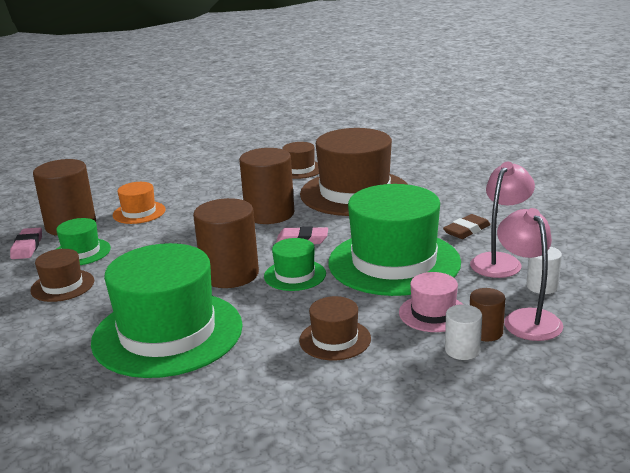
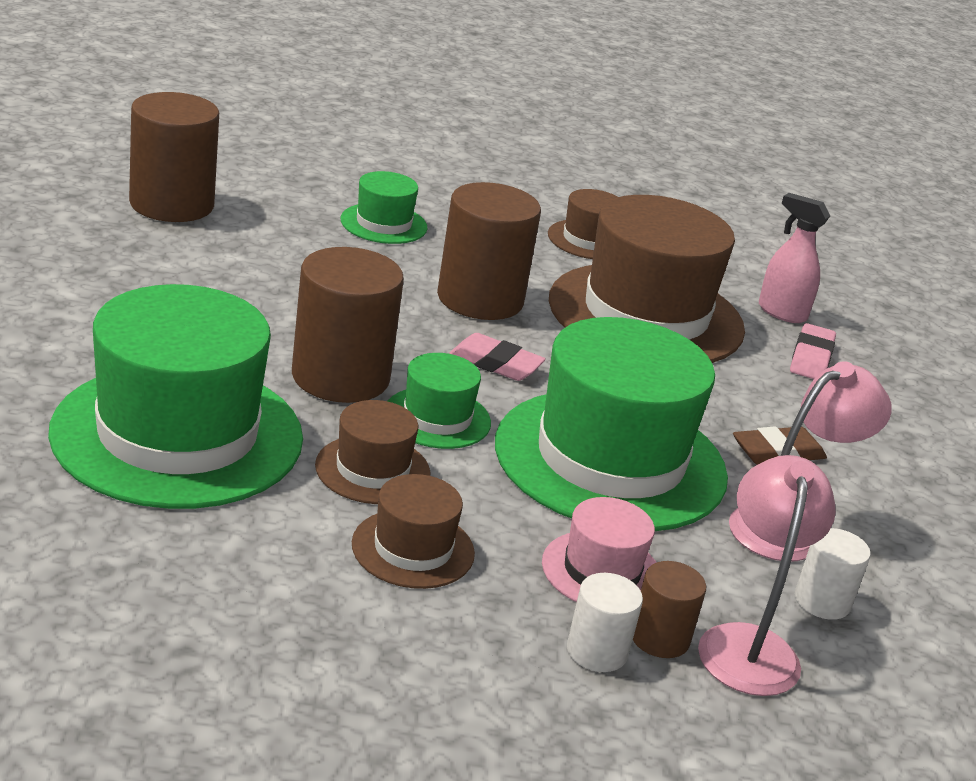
camera: 15 degrees right, 5 degrees up
pink eraser [10,228,42,259] -> pink eraser moved to [790,323,836,379]
brown hat [30,249,94,302] -> brown hat moved to [315,400,431,504]
green hat [55,218,111,265] -> green hat moved to [341,171,428,244]
orange hat [113,182,165,224] -> none
none -> pink spray bottle [759,193,830,323]

